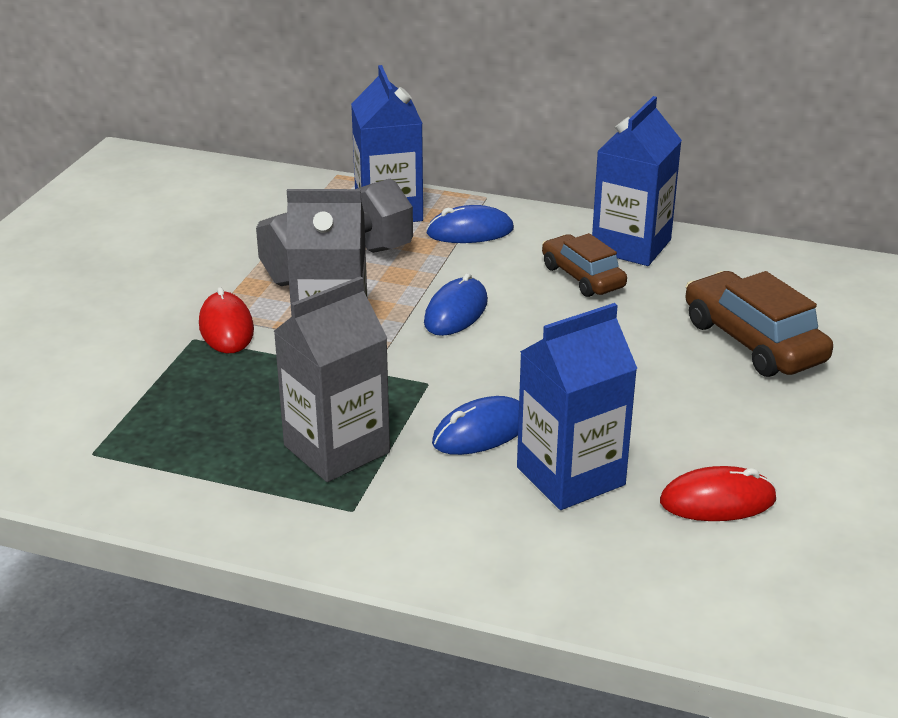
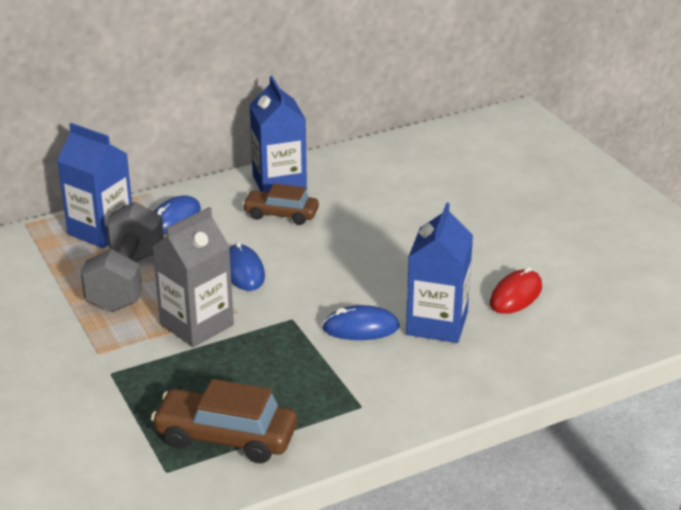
camera: 45 degrees left, 0 degrees up
red mouse [199,287,254,353] -> none
grey carton [274,276,390,482] -> none
blue mouse [432,396,519,455] -> blue mouse turned 75 degrees clockwise [322,305,400,340]
brown car [685,271,833,377] -> brown car moved to [151,379,297,463]

